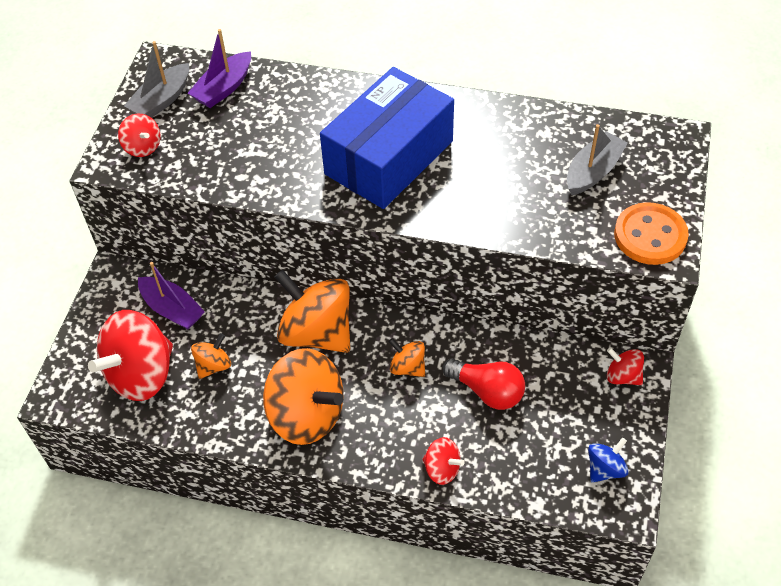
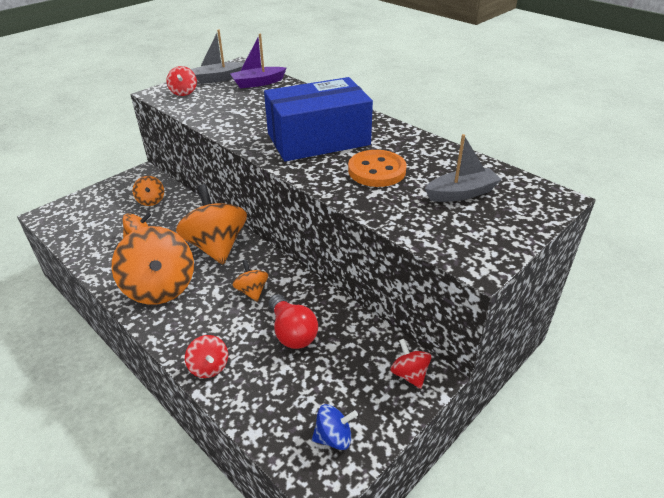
camera: 30 degrees right, 15 degrees down
red spinning top [88,310,173,401] -> none
purple boat [138,262,205,329] -> orange spinning top [133,176,164,206]
orange button [614,202,689,265] -> orange button moved to [348,150,407,187]

